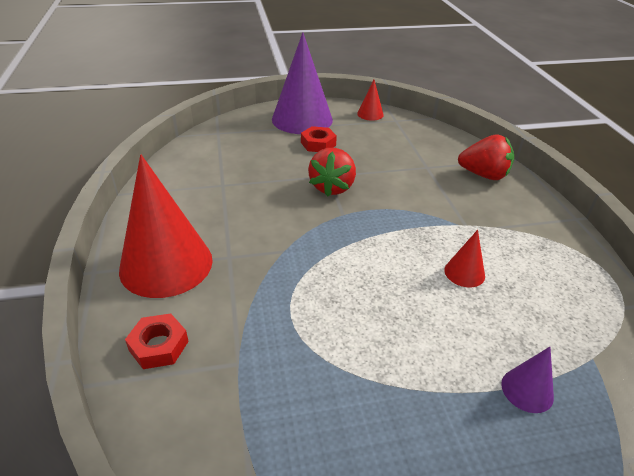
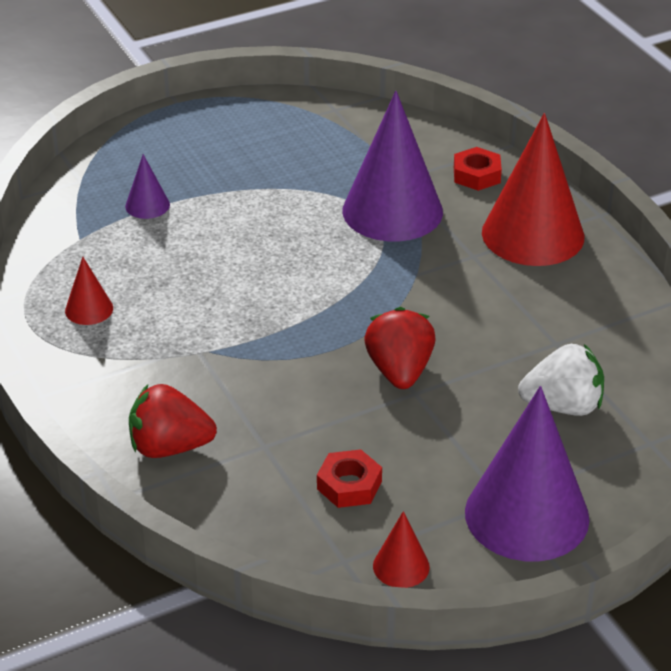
camera: 165 degrees right, 0 degrees up
red nut [301,126,337,152] -> red nut moved to [317,449,382,508]
red cone [444,230,485,287] -> red cone moved to [65,257,113,325]
none -> purple cone [343,91,443,241]
none -> white strawberry [518,344,604,416]

